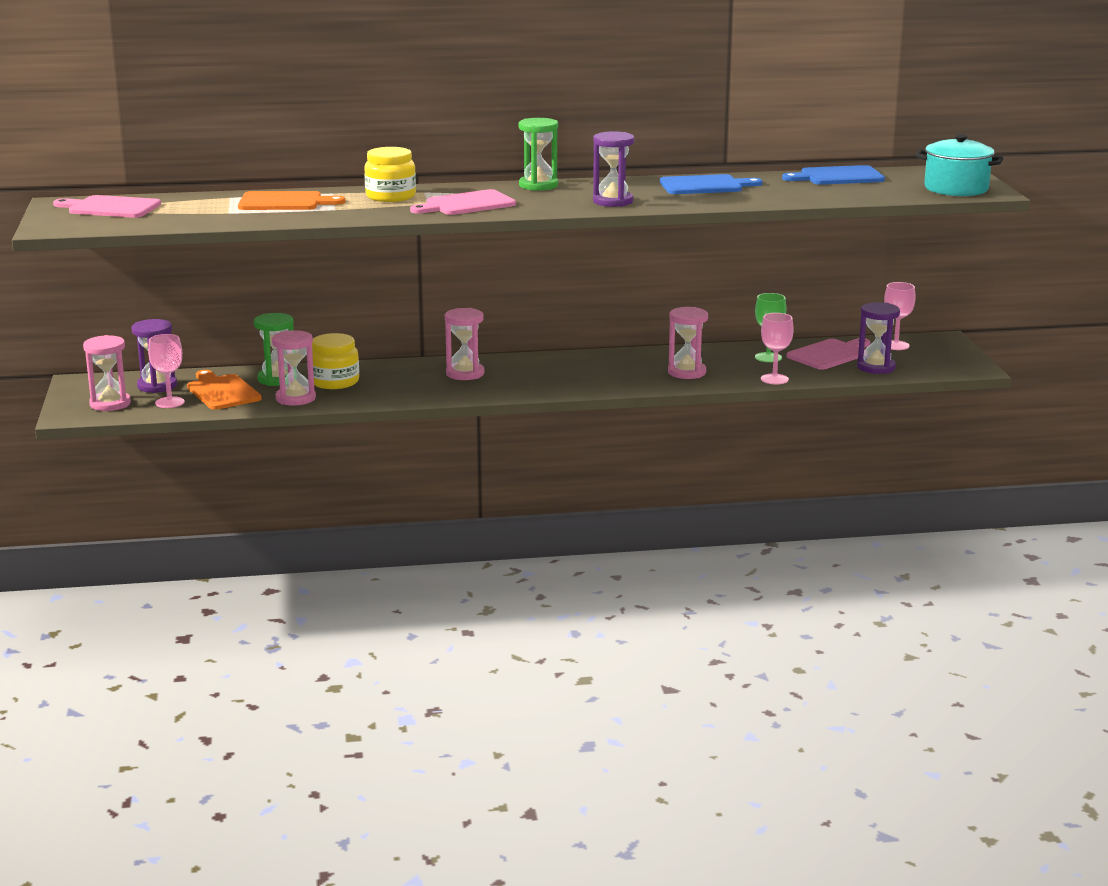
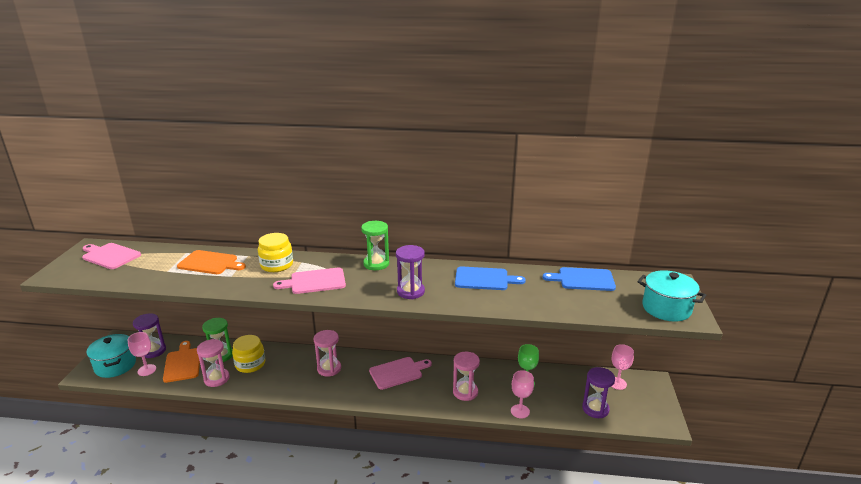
camera: 15 degrees right, 5 degrees up
pink hourglass [83,335,131,411] -> turquoise pot [86,334,136,378]
pink cutting board [787,338,870,370] -> pink cutting board moved to [369,357,432,390]

